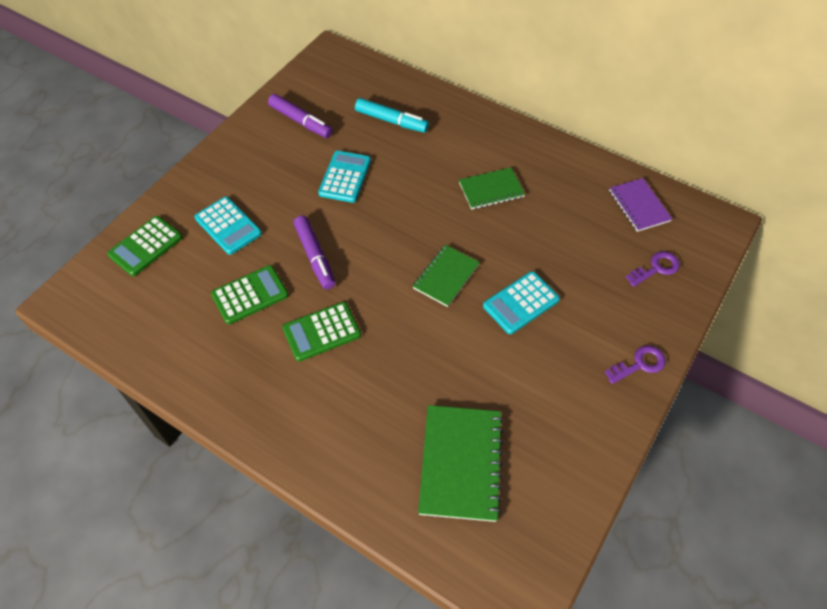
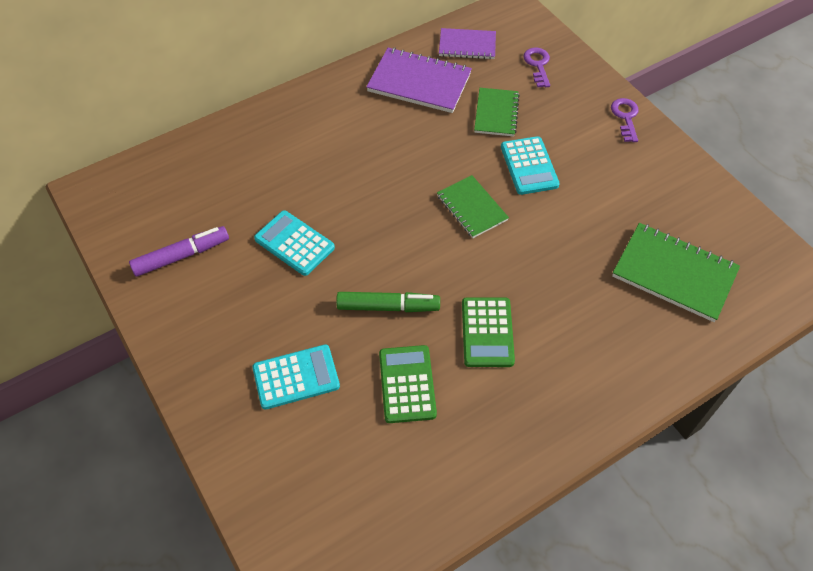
camera: 65 degrees left, 0 degrees up
green calculator [107,216,183,276] -> none
purple marker [293,216,335,290] -> green marker [336,292,440,312]
turquoise marker [355,98,429,133] -> none
green notebook [459,167,525,210] -> green notebook moved to [474,88,520,137]
none -> purple notebook [366,48,472,113]

